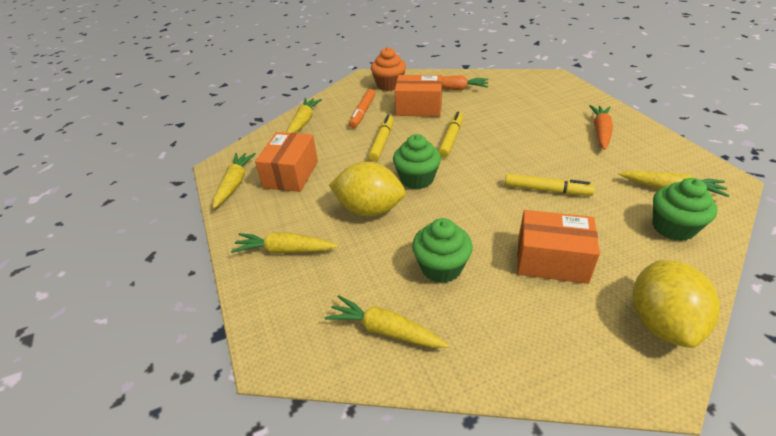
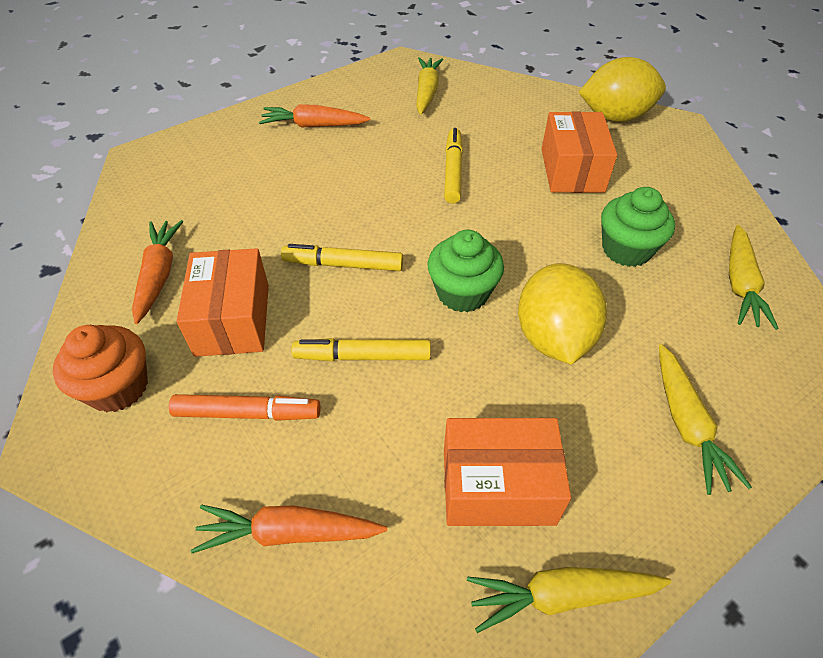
camera: 105 degrees left, 10 degrees up
yellow carrot [286,98,322,133] -> orange carrot [191,505,387,553]
green cupcake [652,178,718,241] -> none

